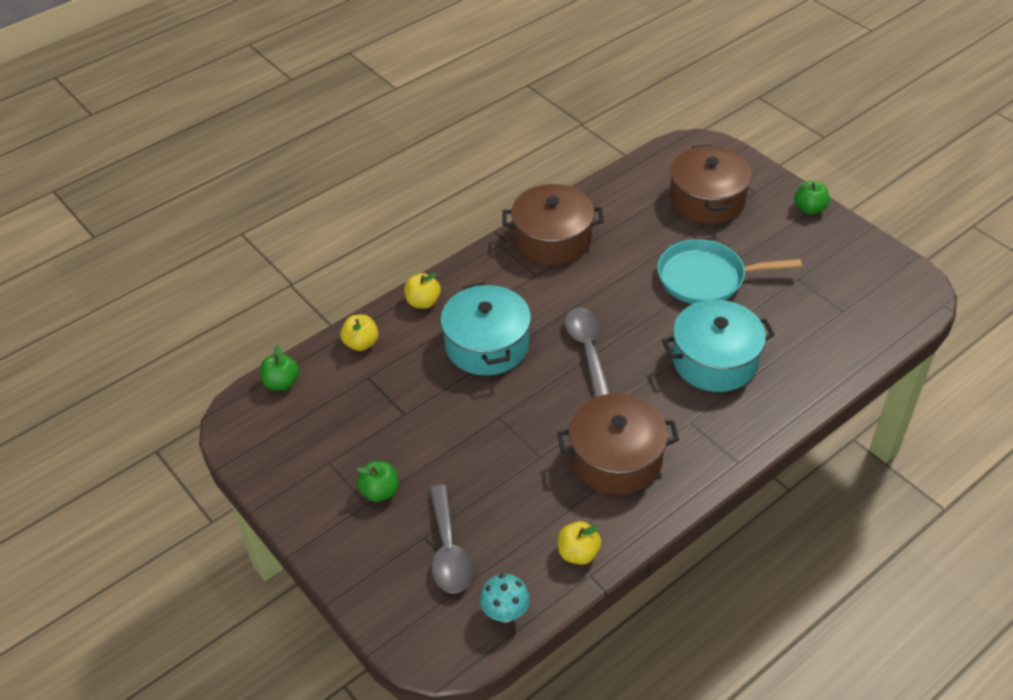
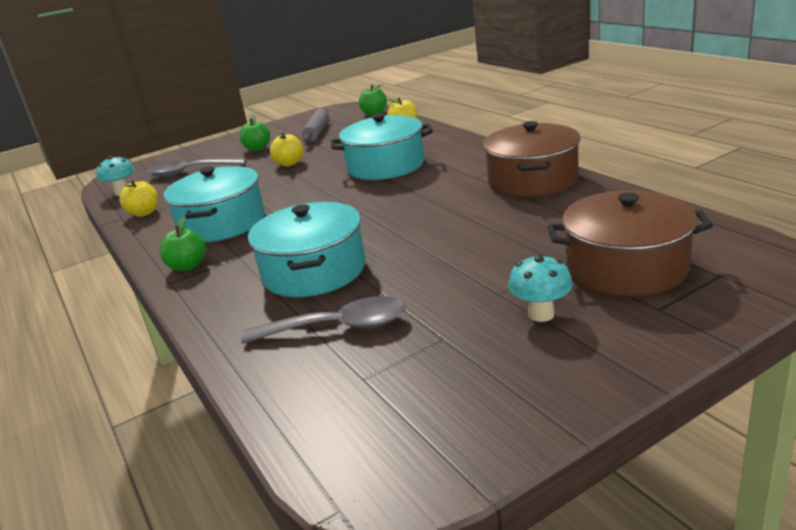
camera: 100 degrees right, 20 degrees down
yellow apple [404,273,441,309] -> yellow apple moved to [270,132,303,166]
brown pot [557,393,679,495] -> turquoise pot [164,166,265,242]
grey spoon [565,308,610,397] -> grey spoon moved to [241,296,406,343]
turquoise pan [657,239,802,304] -> none
green apple [795,181,830,214] -> green apple moved to [160,218,206,271]
none -> grey rolling pin [302,108,329,143]
none -> turquoise mushroom [508,254,573,322]

